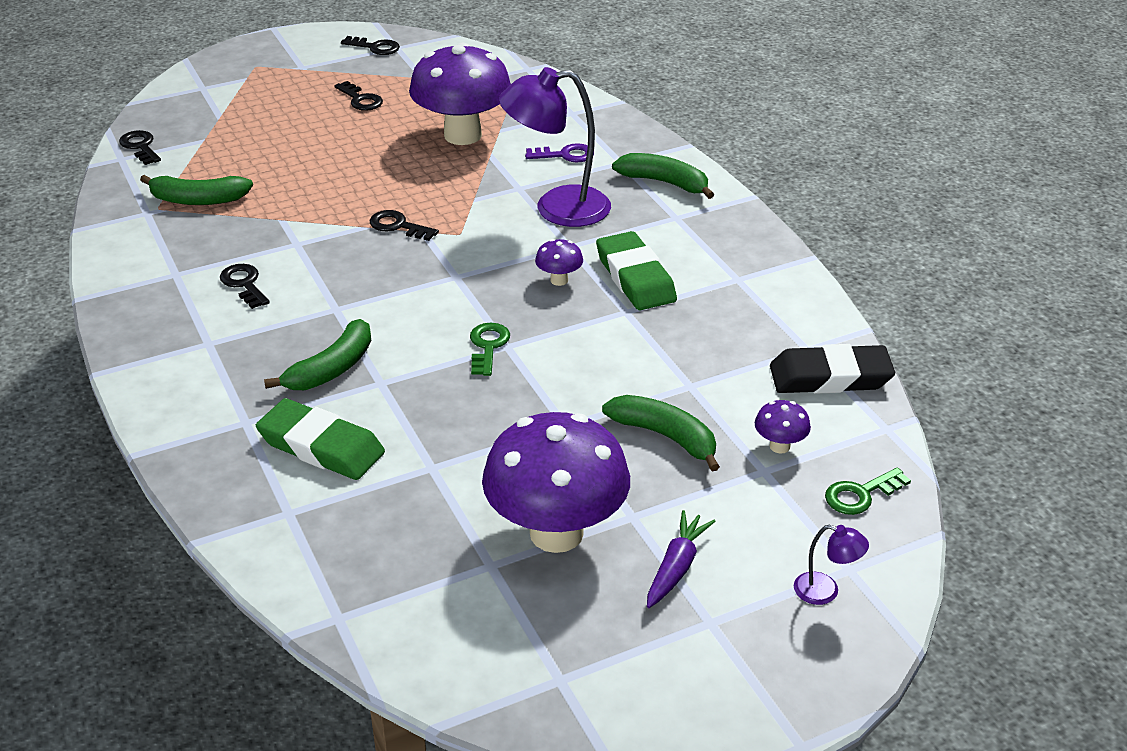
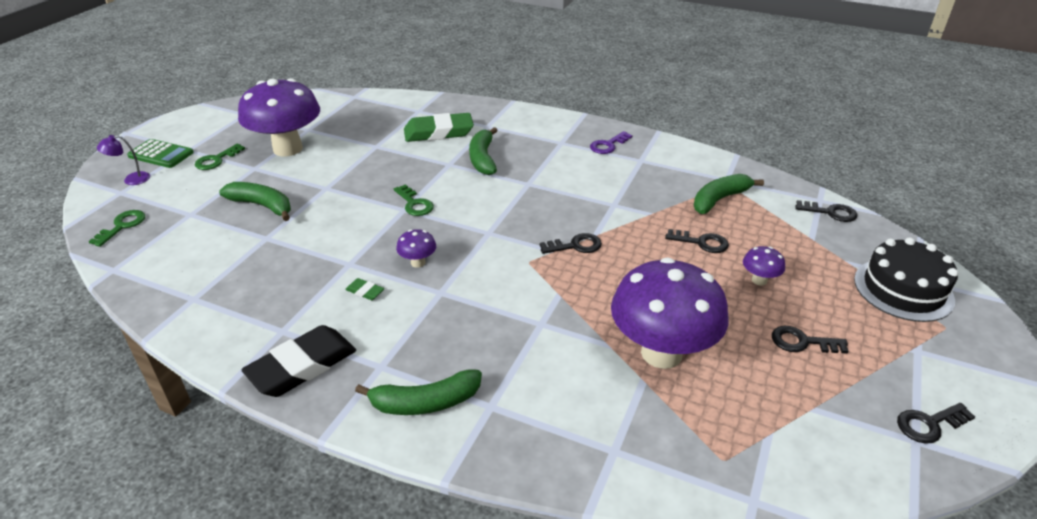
camera: 140 degrees right, 0 degrees up
black key [220,264,270,309] -> black key moved to [665,229,729,253]
purple lamp [499,67,611,227] -> none
purple key [525,143,594,162] -> purple key moved to [590,131,633,154]
green eraser [596,231,677,310] -> green eraser [345,278,384,300], size x0.42
green banana [602,395,720,471] -> green banana turned 150 degrees counterclockwise [219,182,291,221]
purple carrot [647,510,716,608] -> green key [195,144,245,170]
purple mushroom [755,400,811,454] -> purple mushroom moved to [743,246,785,286]
black eraser [770,344,895,394] -> black eraser moved to [241,325,356,397]
none -> green calculator [127,139,194,168]
none -> black cake [854,237,958,322]

